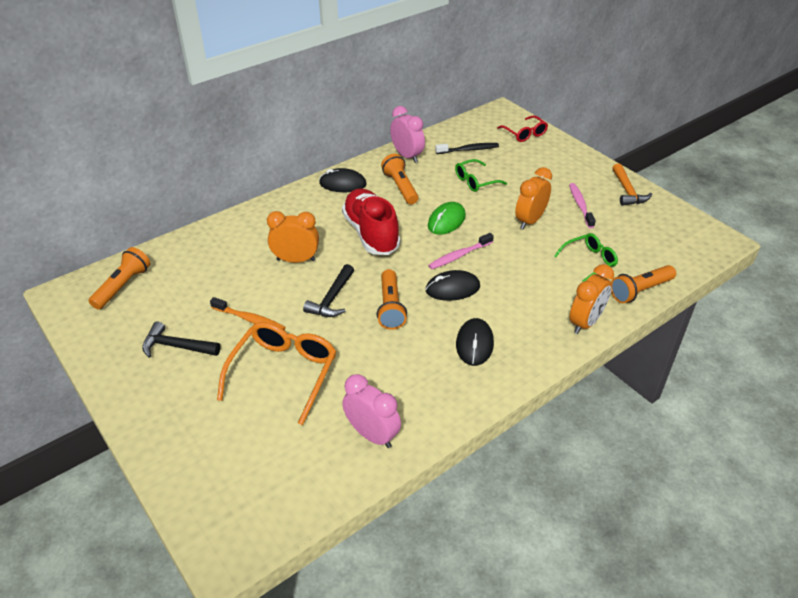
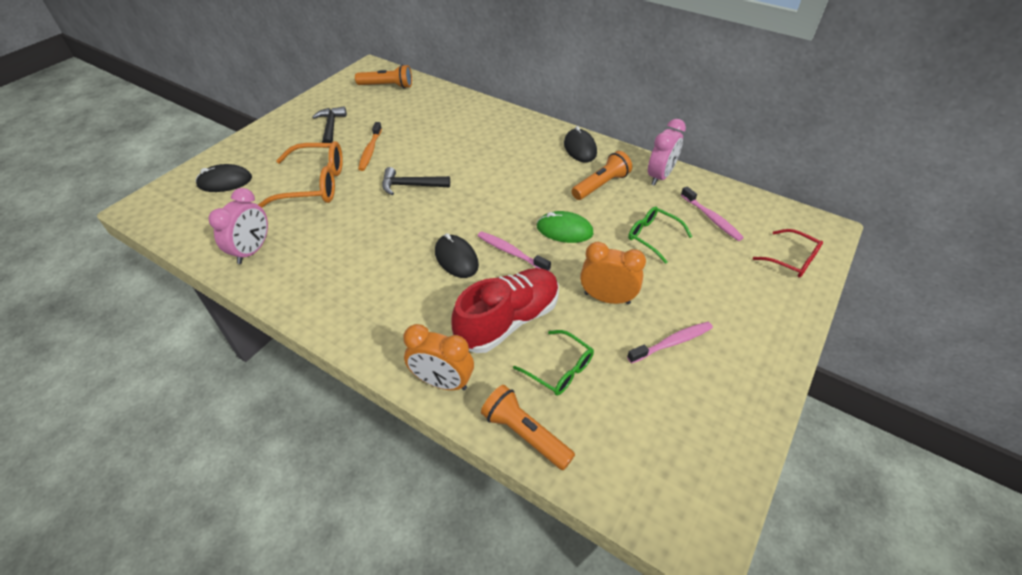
camera: 70 degrees right, 5 degrees up
orange clock [267,211,319,263] -> none
red shoe [342,188,401,255] -> red shoe moved to [451,268,559,353]
orange flashlight [377,269,407,330] -> none
black toothbrush [435,143,499,154] -> pink toothbrush [681,186,744,241]
black mouse [456,318,494,366] -> black mouse moved to [196,164,252,192]
red glasses [497,116,548,142] -> red glasses turned 90 degrees counterclockwise [753,229,823,278]
orange hammer [612,163,652,206] -> none

